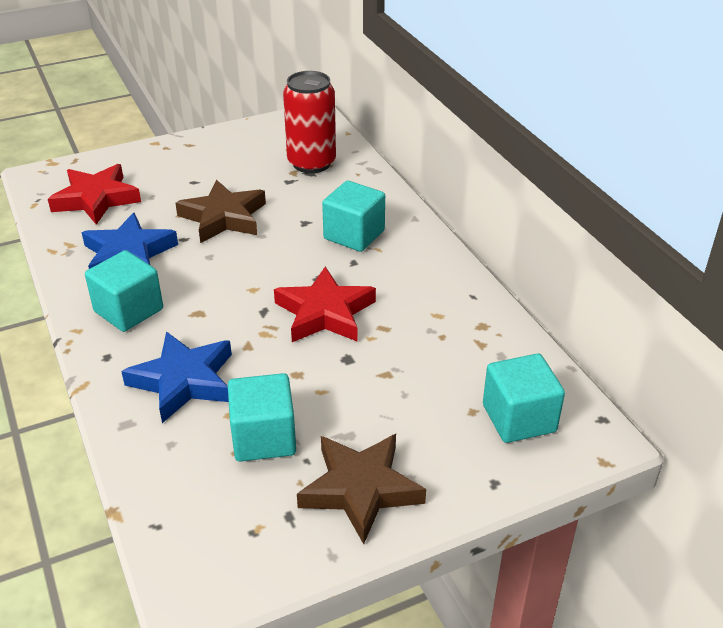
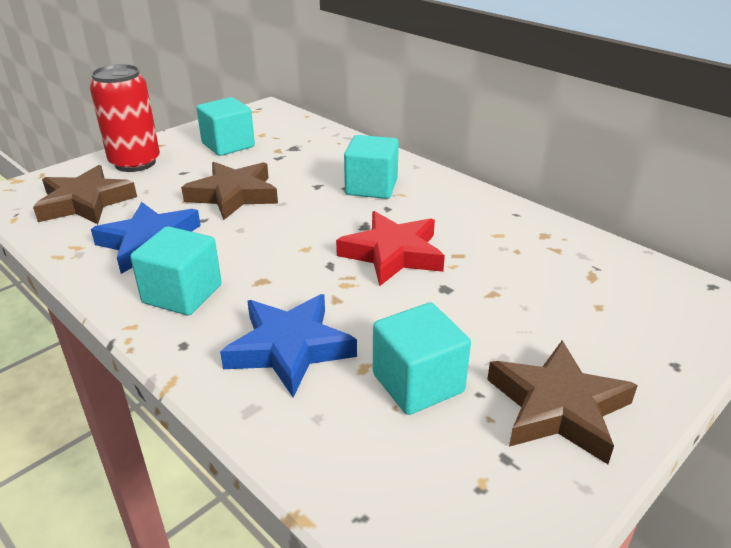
camera: 20 degrees left, 5 degrees down
red star [48,164,141,225] -> brown star [33,165,137,224]
red can [283,71,336,173] -> red can moved to [90,64,160,172]
turquoise cube [483,354,565,443] -> turquoise cube moved to [196,97,255,156]

